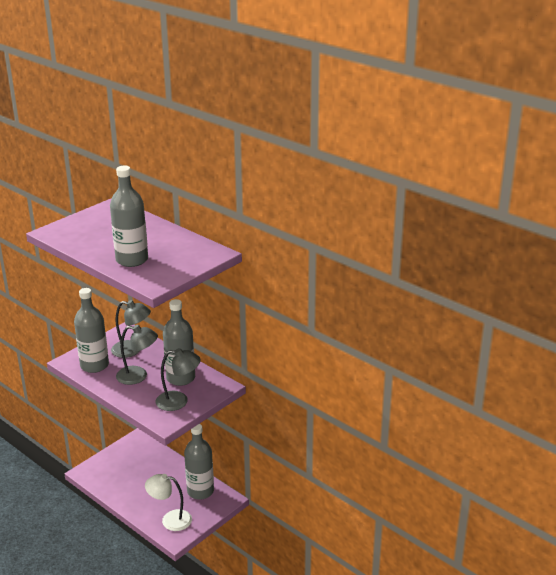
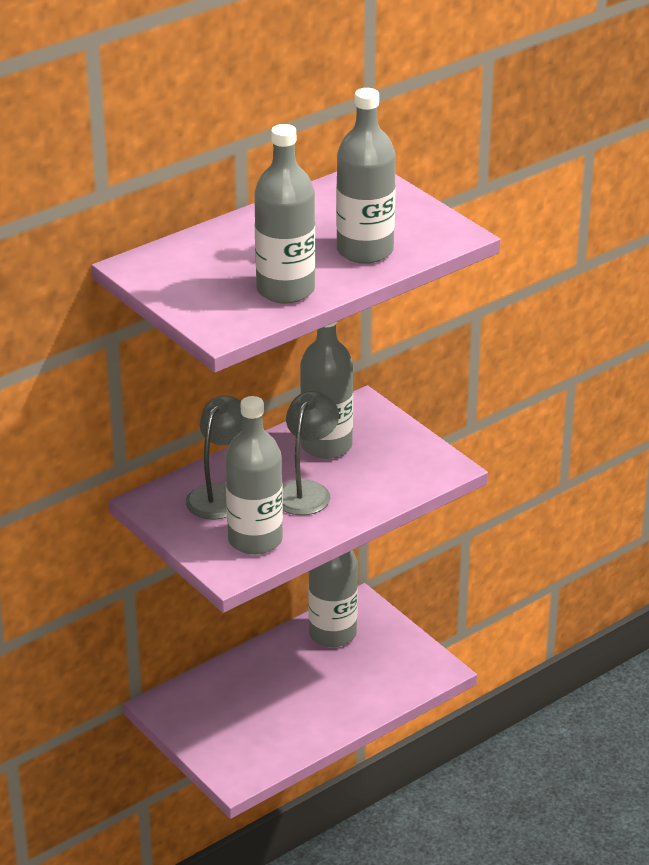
camera: 80 degrees left, 5 degrees up
white lamp [145,474,192,531] -> none
grey lamp [156,348,201,411] -> none
none -> grey bottle [254,124,315,304]

